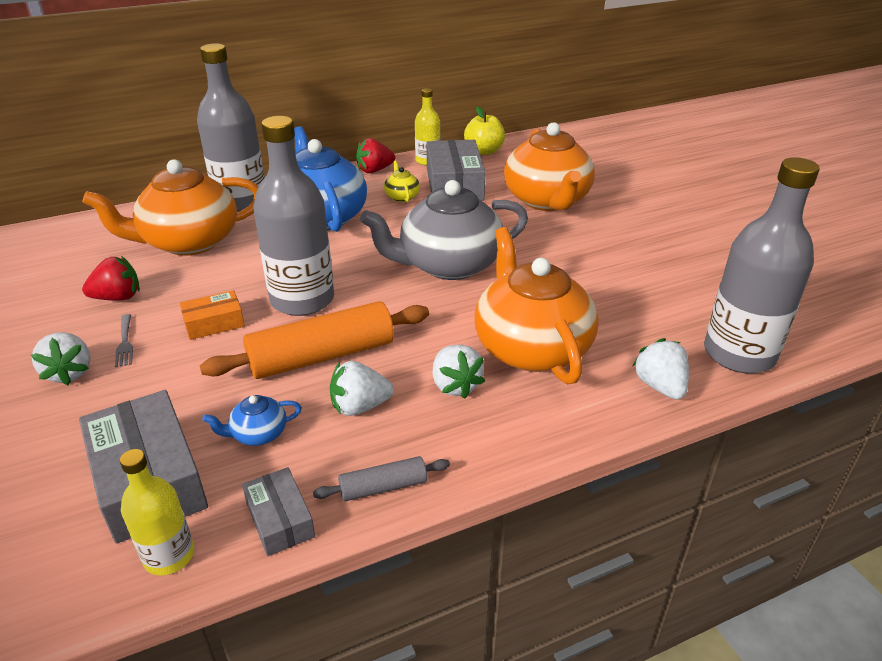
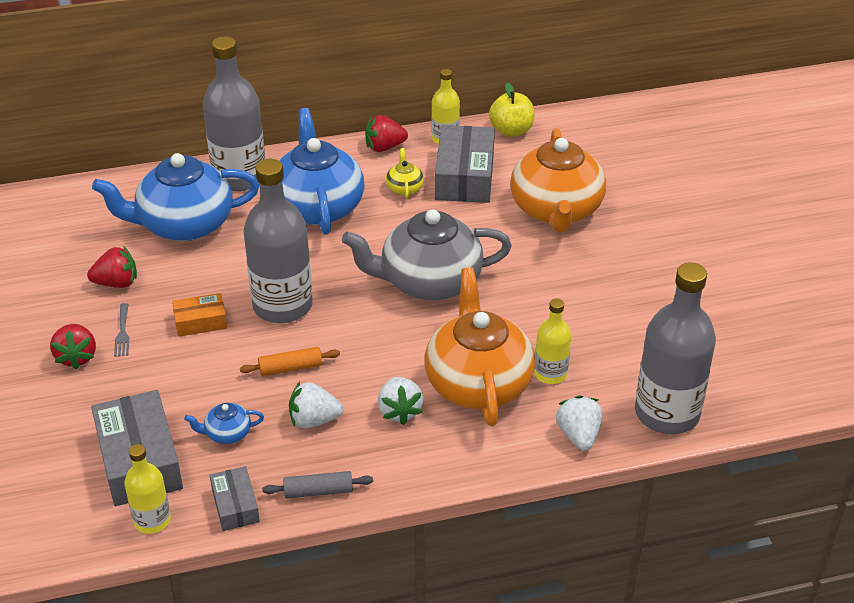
camera: 10 degrees right, 5 degrees up
white strawberry [31,332,91,385] -> red strawberry [50,324,96,370]
orange teapot [83,159,258,256] -> blue teapot [92,153,259,241]
orange rolling pin [200,301,429,379] -> orange rolling pin [240,347,340,376], size x0.49
none -> yellow bottle [534,298,571,384]

